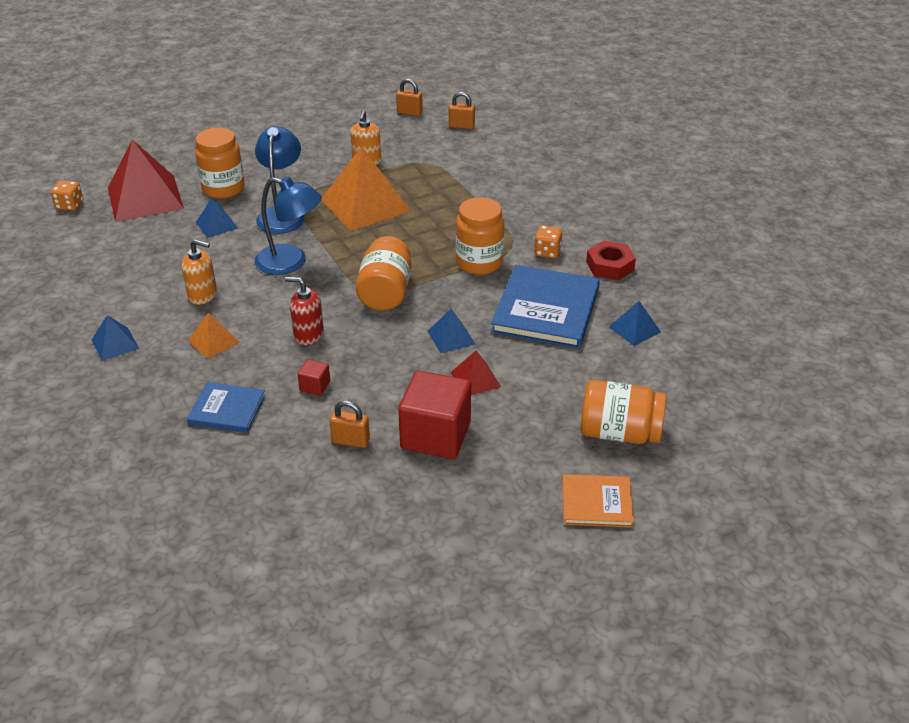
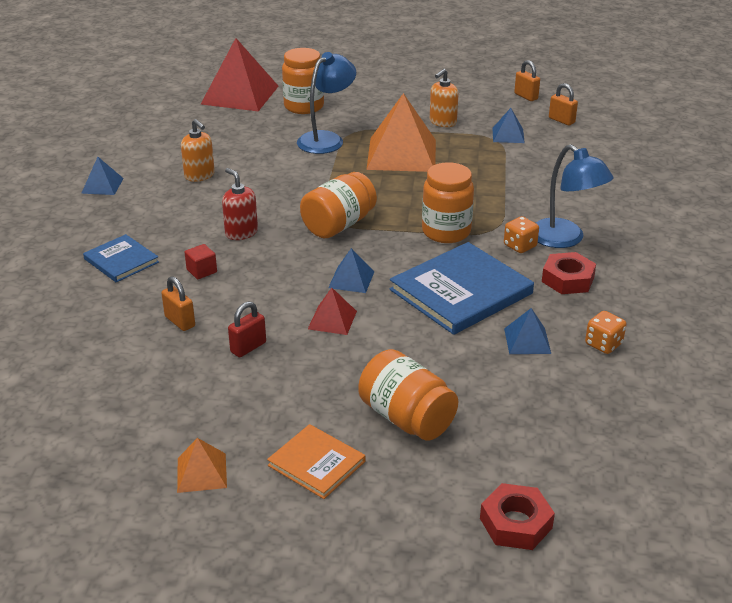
camera: 35 degrees right, 5 degrees down
orange dice [51,180,83,211] -> orange dice moved to [585,311,627,354]
orange pyramid [188,313,240,359] -> orange pyramid moved to [177,438,227,493]
blue pyramid [196,198,238,238] -> blue pyramid moved to [492,108,525,143]
blue lamp [255,177,322,275] -> blue lamp moved to [536,144,614,248]
red cube [398,371,471,459] -> red padlock [228,301,266,357]
none -> red nut [480,483,555,550]

